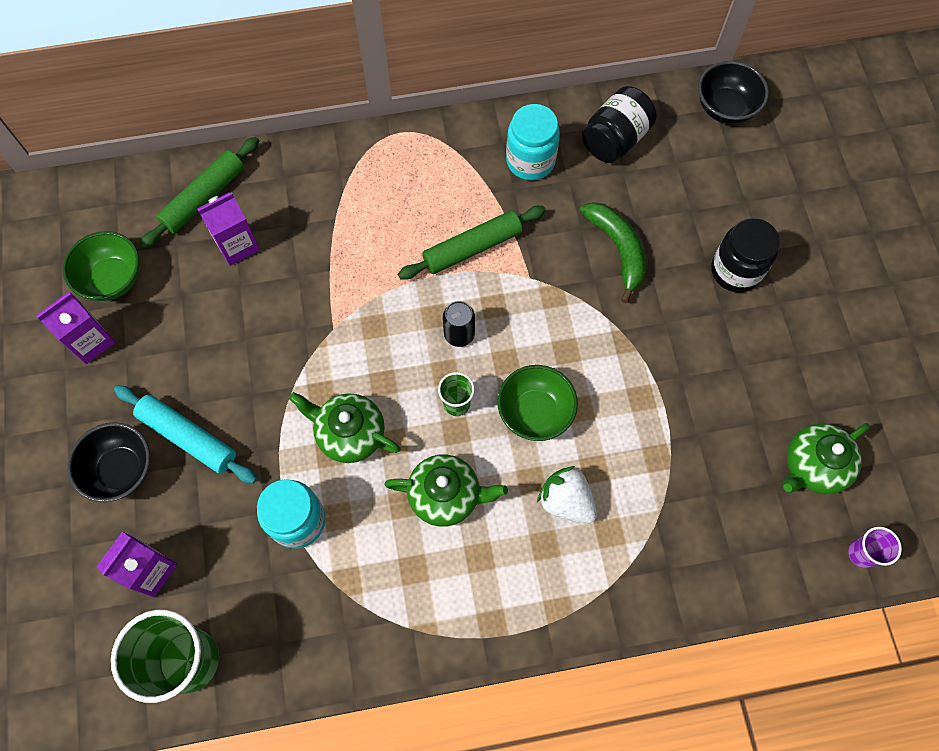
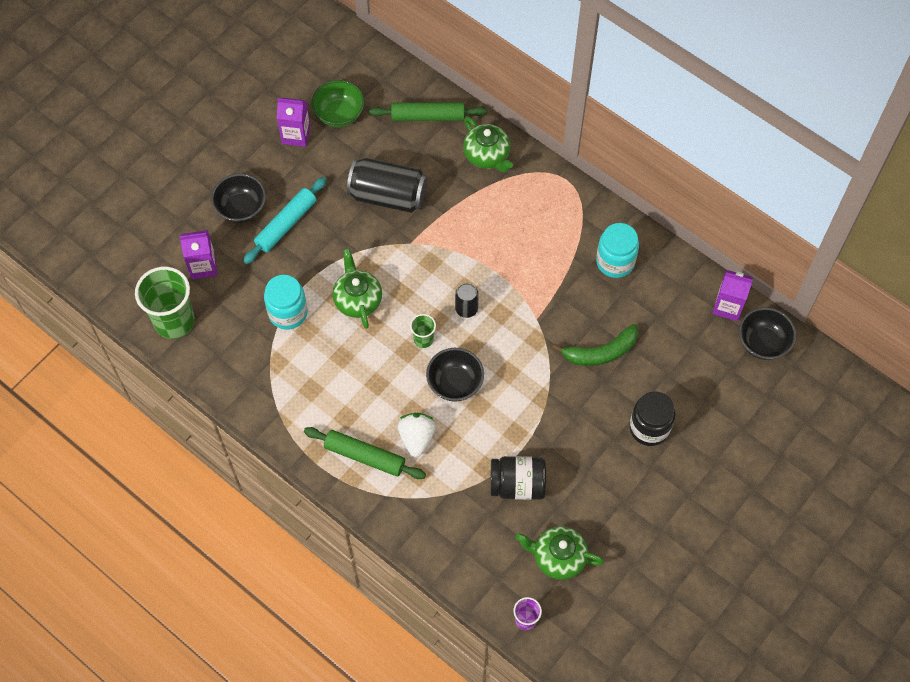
camera: 50 degrees right, 5 degrees down
turquoise rolling pin [114,385,257,484] -> turquoise rolling pin turned 45 degrees clockwise [243,177,326,264]
purple carton [197,192,260,266] -> purple carton moved to [712,270,753,321]
green teapot [385,454,508,527] -> green teapot moved to [463,116,513,173]
green rolling pin [398,206,546,280] -> green rolling pin moved to [304,427,426,479]
green bowl [497,365,578,441] -> black bowl [426,348,484,402]
green banana [580,202,646,303] -> green banana turned 45 degrees clockwise [552,324,638,366]
black jar [582,86,657,163] -> black jar moved to [490,456,546,500]
none -> black can [347,158,428,213]

